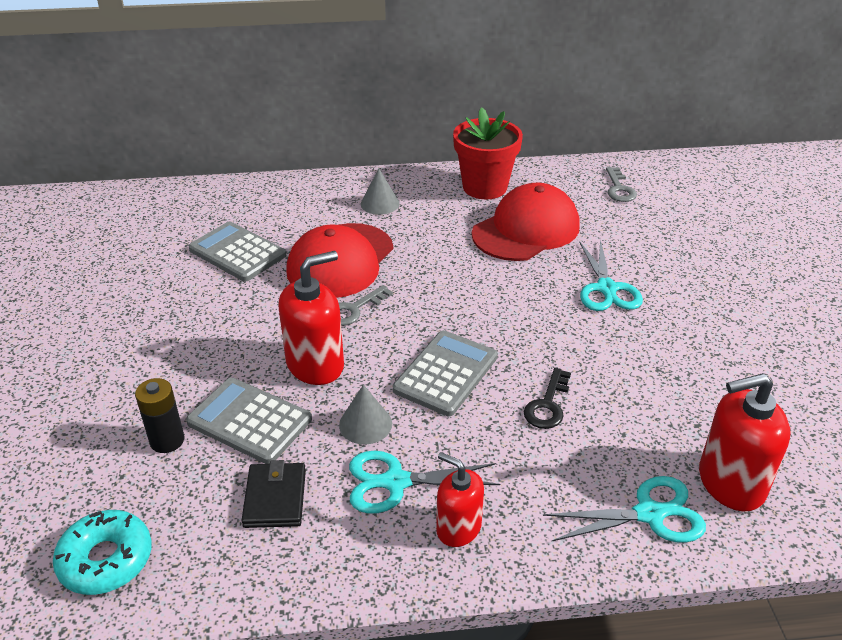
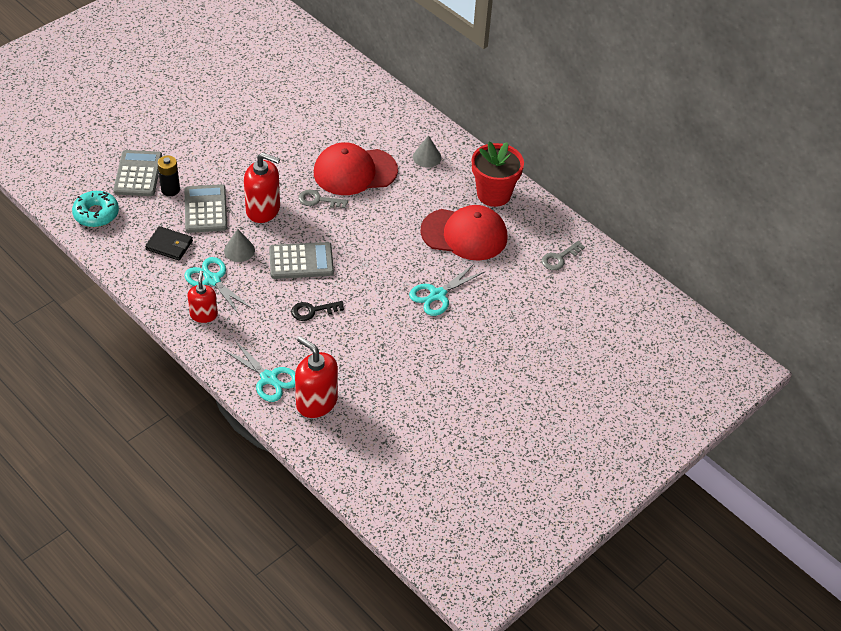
camera: 50 degrees right, 10 degrees up
grey calculator [189,221,286,282] -> grey calculator moved to [113,150,162,196]
black wallet [241,460,306,528] -> black wallet turned 60 degrees clockwise [145,226,193,260]

